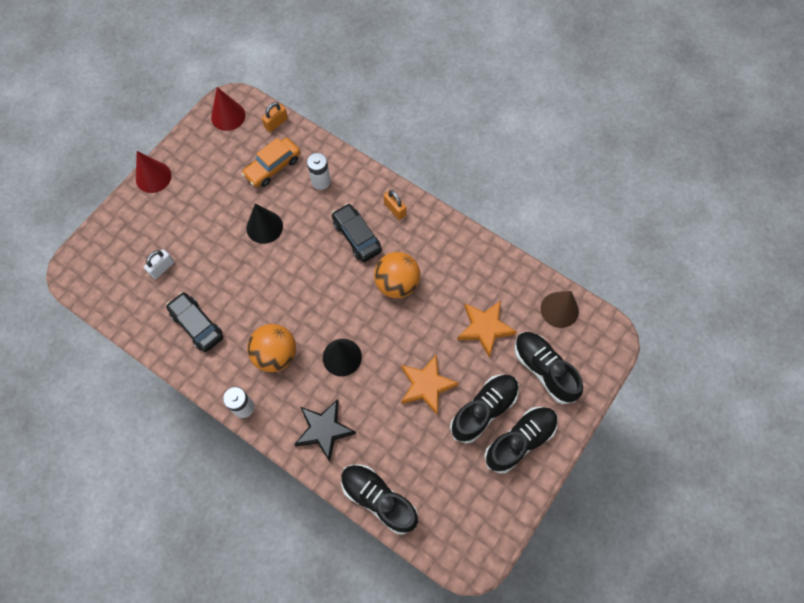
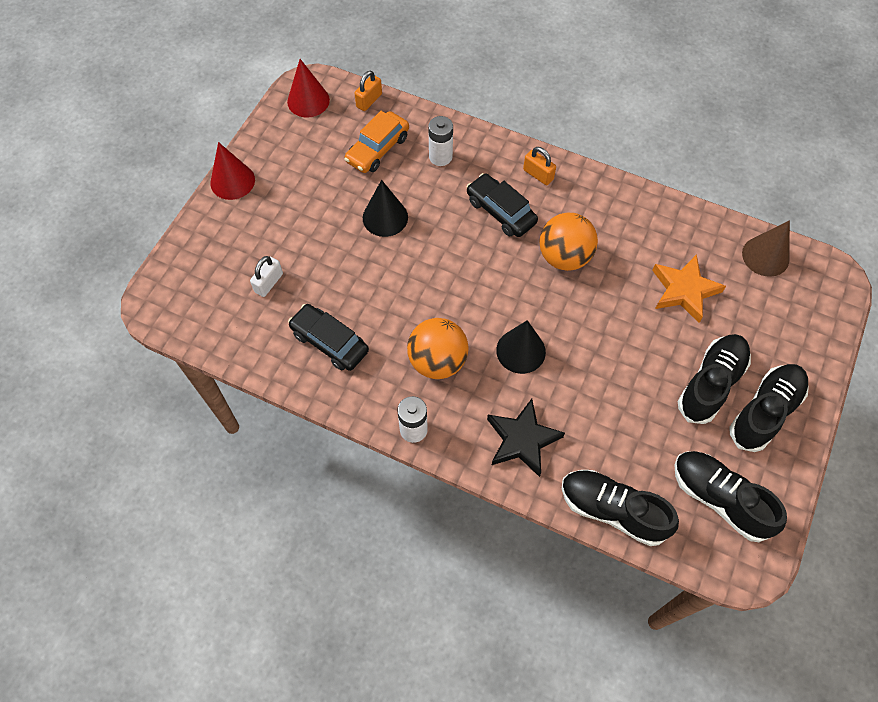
camera: 10 degrees left, 5 degrees down
orange star [401,355,459,415] -> none
black shoe [514,332,583,404] -> black shoe moved to [674,451,787,542]

